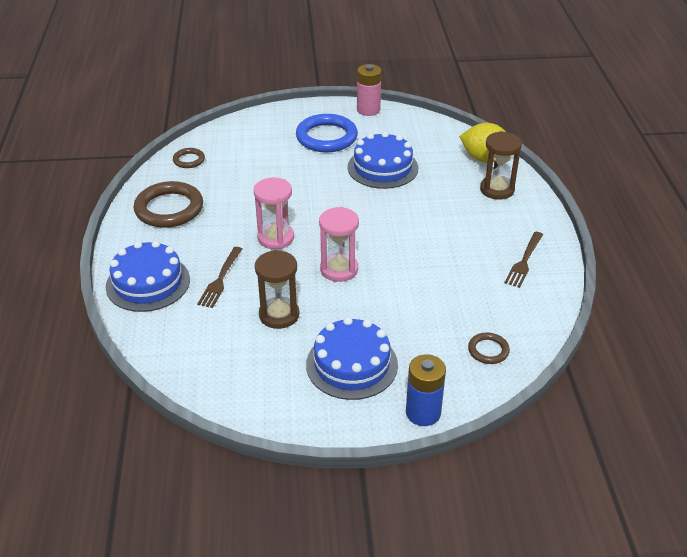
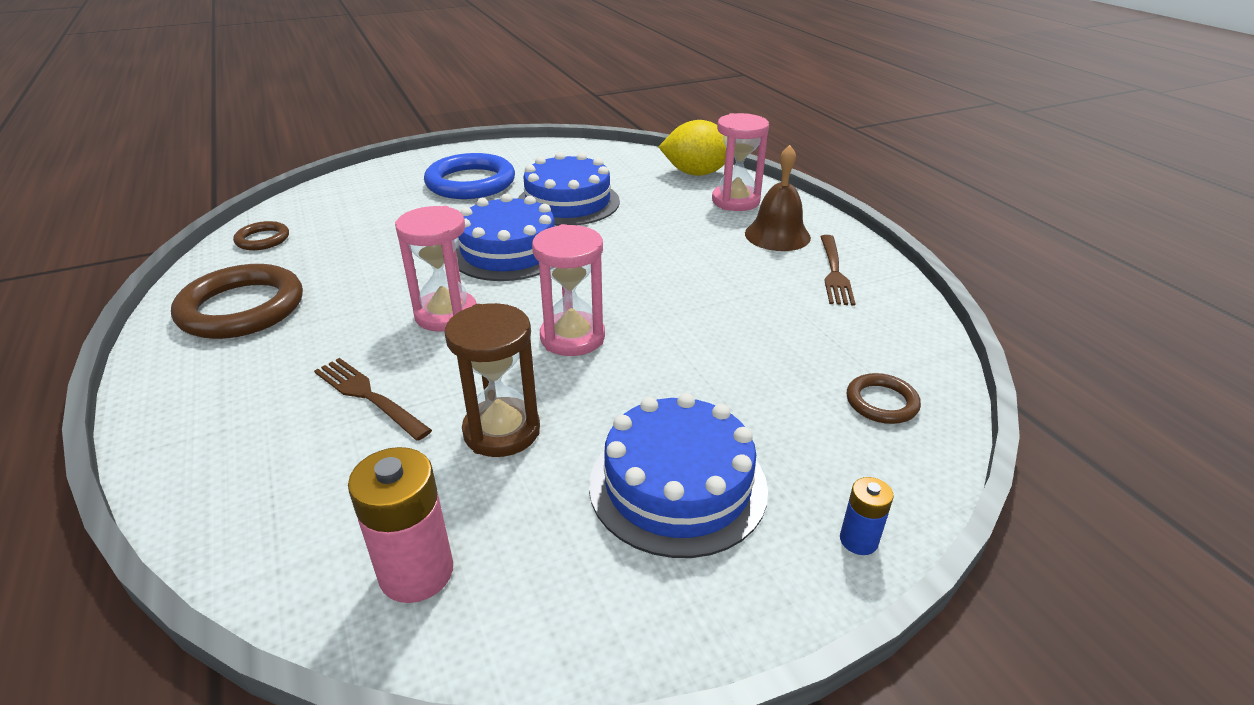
camera: 20 degrees left, 5 degrees down
blue cake [106,240,190,312] -> blue cake moved to [456,194,555,281]
brown fork [197,247,242,308] -> brown fork turned 135 degrees clockwise [314,358,432,441]
pink battery [357,64,382,116] -> pink battery moved to [348,447,453,603]
blue battery [406,354,446,426] -> blue battery [840,477,894,555], size x0.54
brown hourglass [480,131,522,200] -> pink hourglass [712,113,769,211]
none -> brown bell [745,145,811,251]

